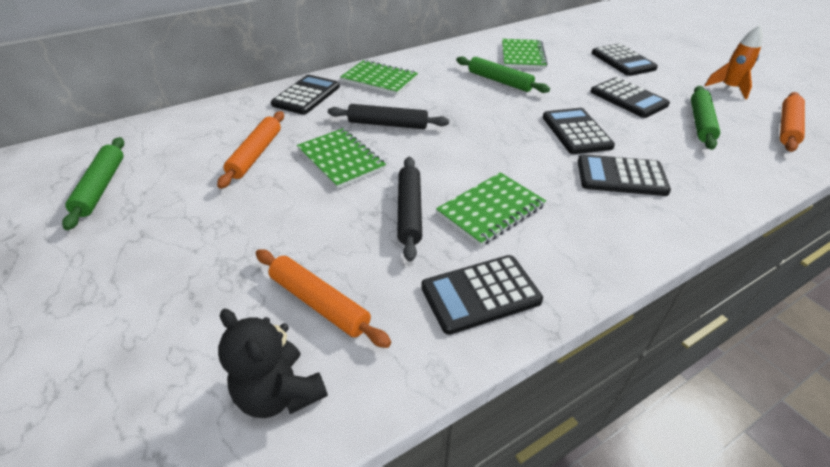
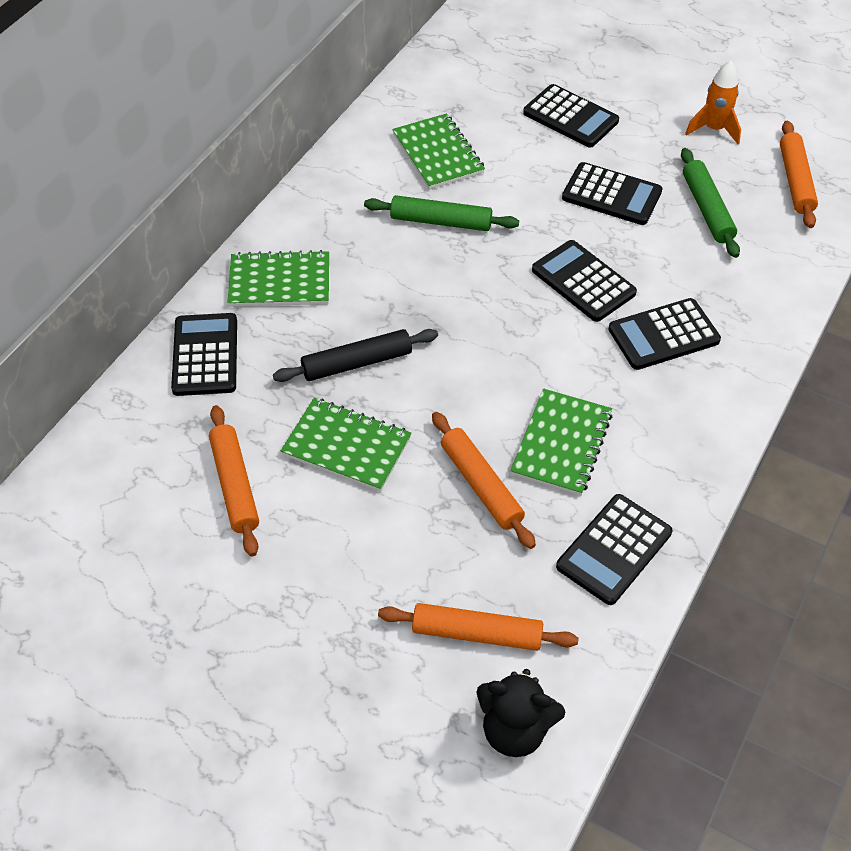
camera: 30 degrees left, 10 degrees up
green rolling pin [62,137,124,230] -> none
black rolling pin [397,157,422,262] -> orange rolling pin [432,412,536,549]

